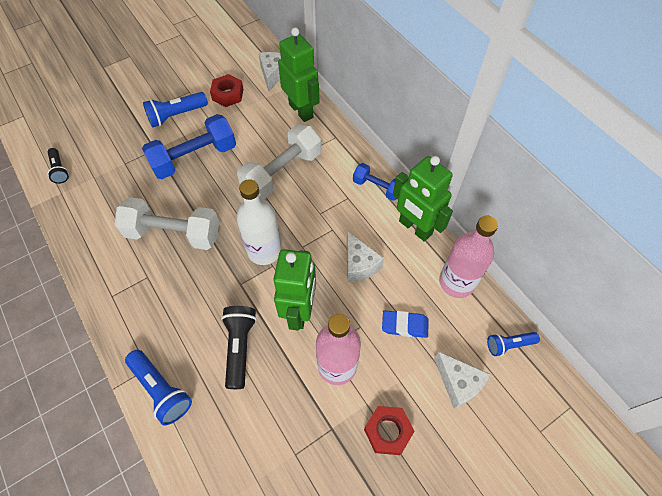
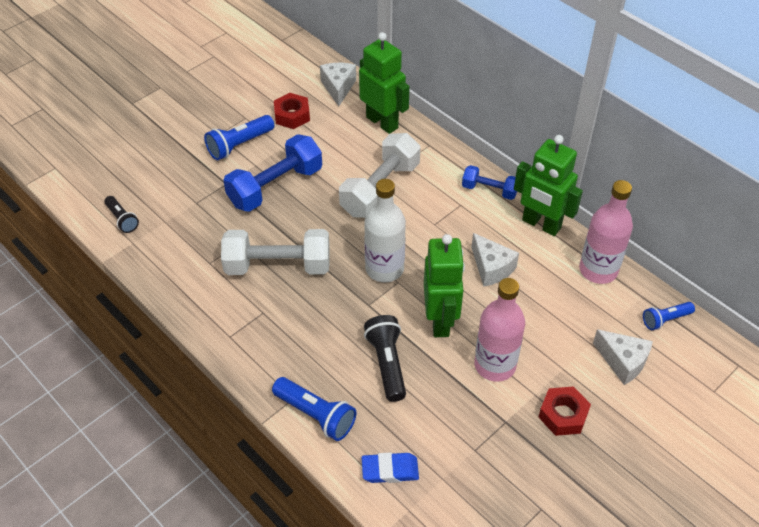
camera: 10 degrees left, 10 degrees down
blue eraser [382,310,428,338] -> blue eraser moved to [362,452,419,483]

